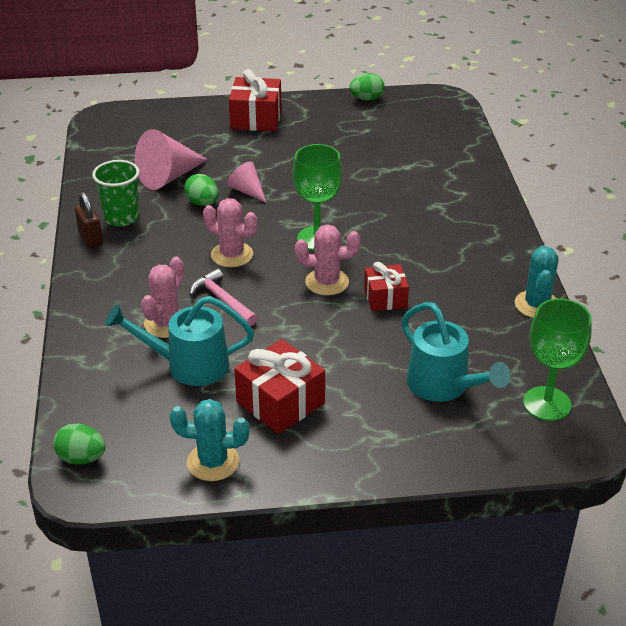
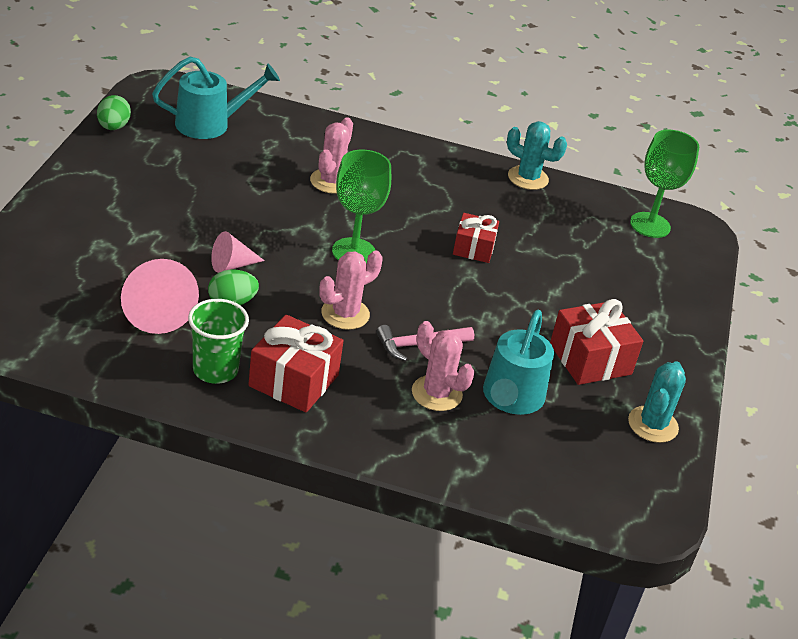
camera: 75 degrees left, 0 degrees up
green egg [53,424,105,464] -> none
brown padlock [75,192,103,248] -> none
red gift [229,69,281,131] -> red gift moved to [248,315,343,413]
pink cactus [295,224,360,296] -> pink cactus moved to [310,117,353,194]
turquoise watering can [401,302,511,402] -> turquoise watering can moved to [152,57,280,139]

